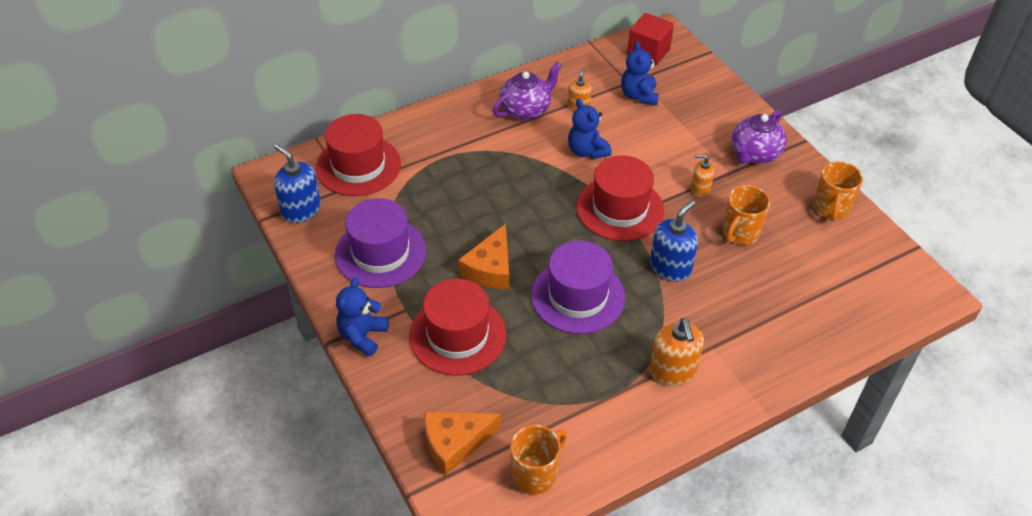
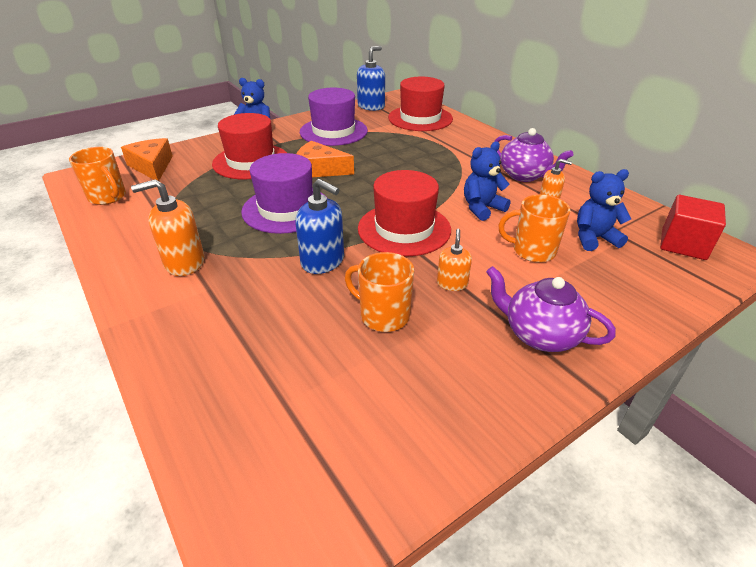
camera: 85 degrees right, 10 degrees down
orange mug [813,161,863,221] -> orange mug moved to [499,195,570,263]

